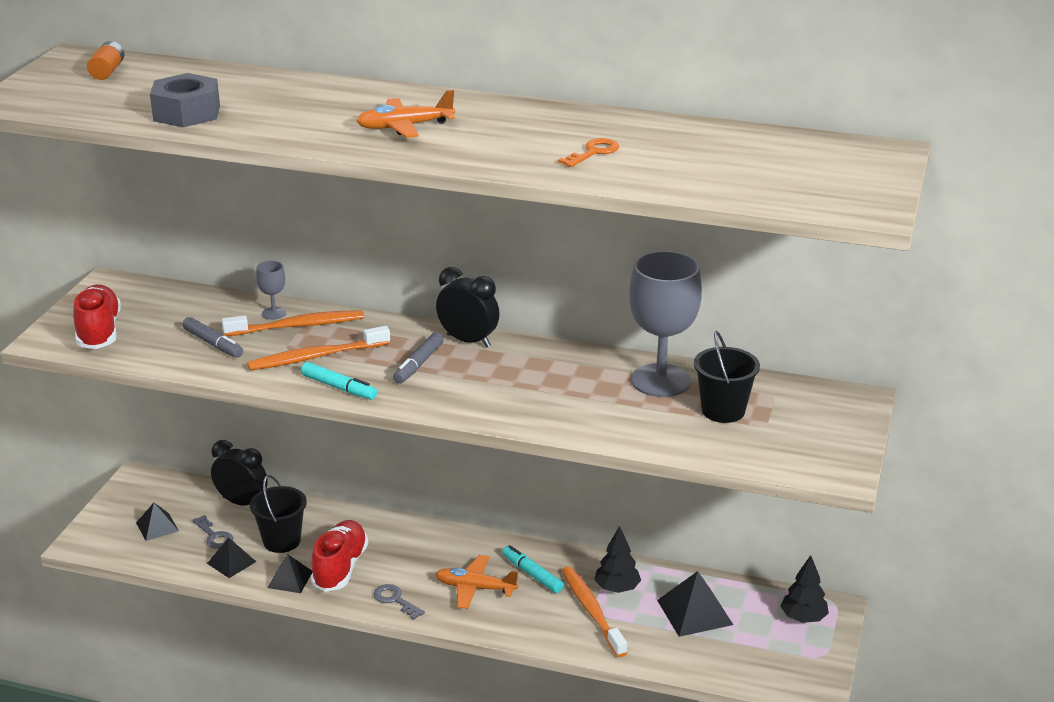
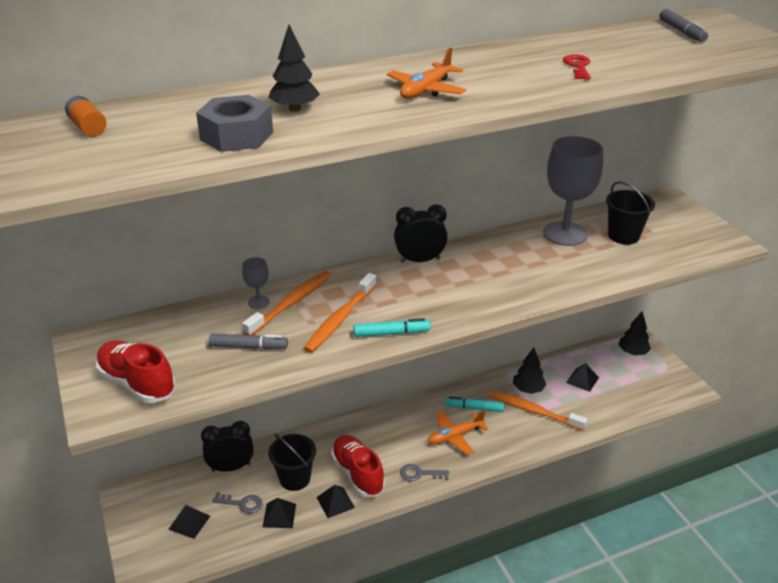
camera: 40 degrees left, 5 degrees up
grey marker [393,332,444,384] -> grey marker moved to [660,9,708,42]
orange key [558,138,619,167] -> red key [563,54,591,79]
black pyramid [657,571,733,637] -> black pyramid [566,363,599,392], size x0.63
none -> black tree [268,24,320,112]

